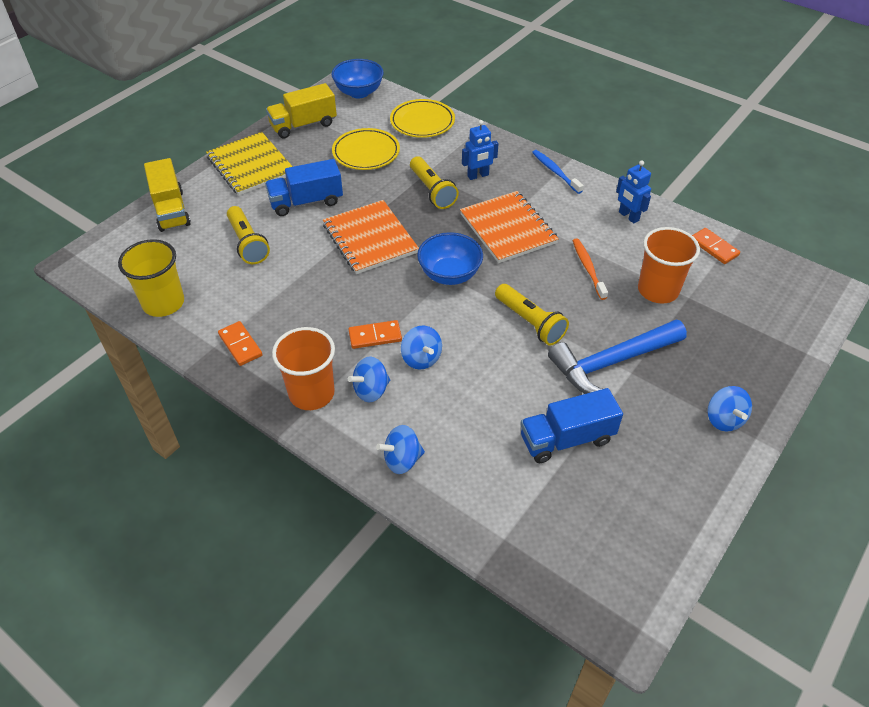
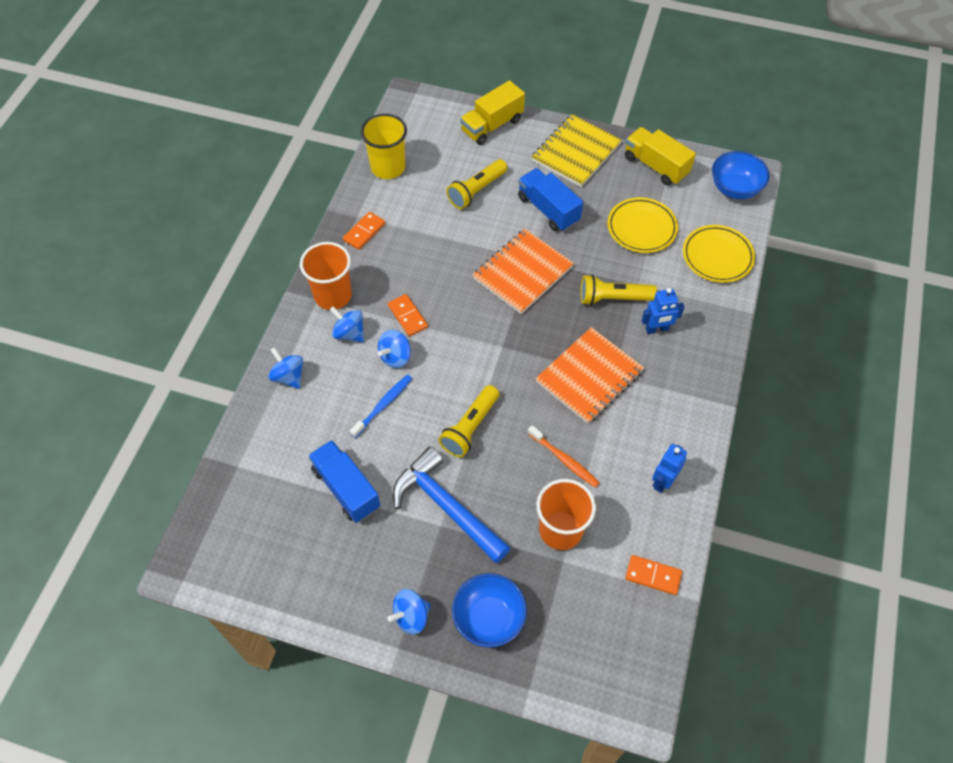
camera: 70 degrees right, 10 degrees up
yellow flashlight [410,156,459,209] -> yellow flashlight turned 45 degrees clockwise [580,275,657,305]
blue bowl [417,232,483,285] -> blue bowl moved to [452,573,527,648]
blue robot [462,120,498,180] -> blue robot turned 60 degrees counterclockwise [641,288,685,334]
blue toothbrush [532,150,584,194] -> blue toothbrush moved to [350,375,412,438]
orange toothbrush [573,238,608,300] -> orange toothbrush turned 75 degrees clockwise [528,425,600,488]
orange domino [692,228,740,264] -> orange domino turned 75 degrees clockwise [625,555,682,595]

